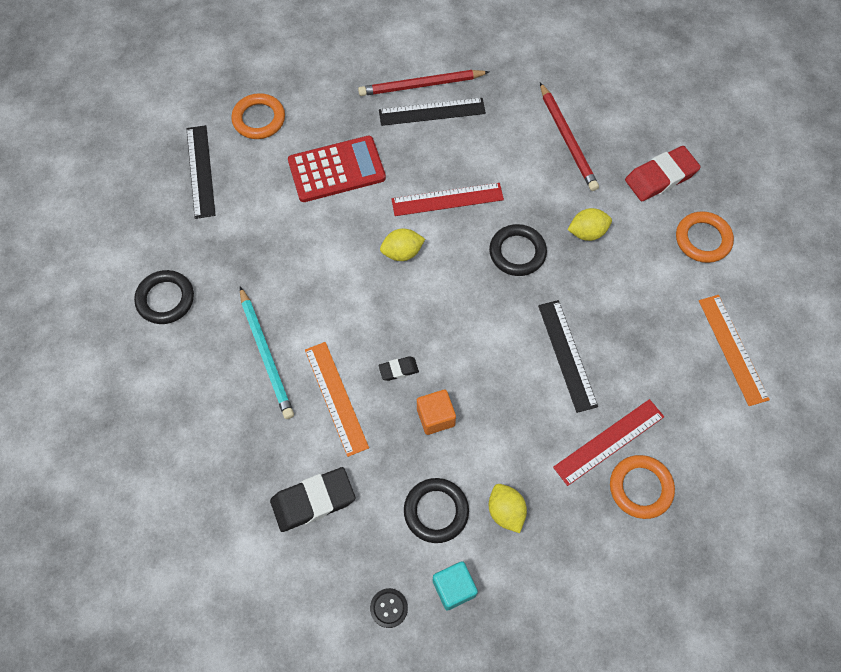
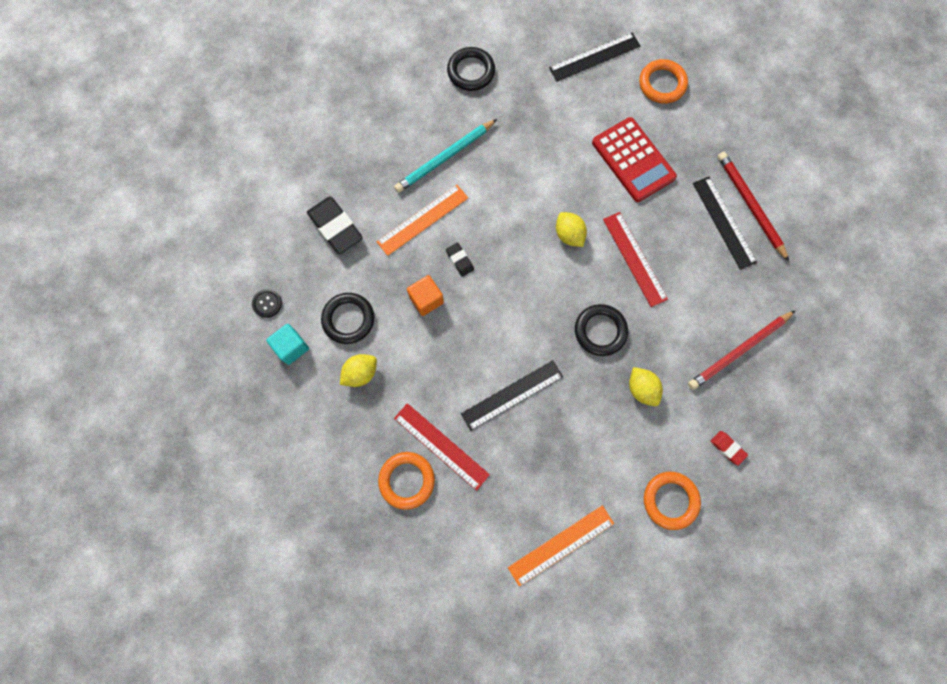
camera: 75 degrees right, 10 degrees up
red eraser [625,146,701,201] -> red eraser [711,431,748,466], size x0.50

